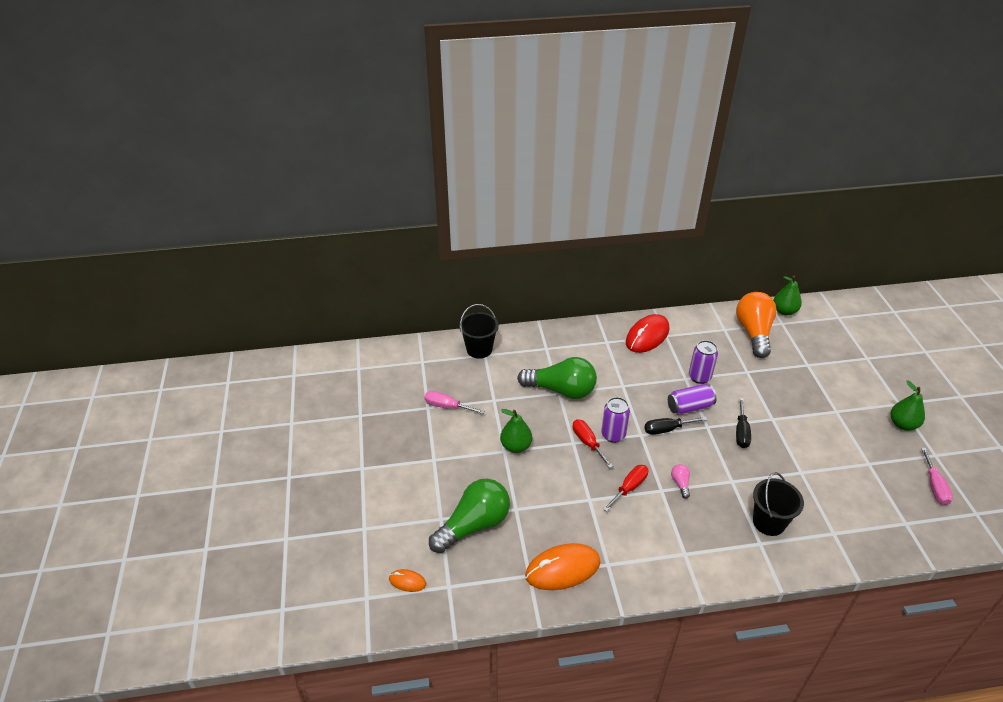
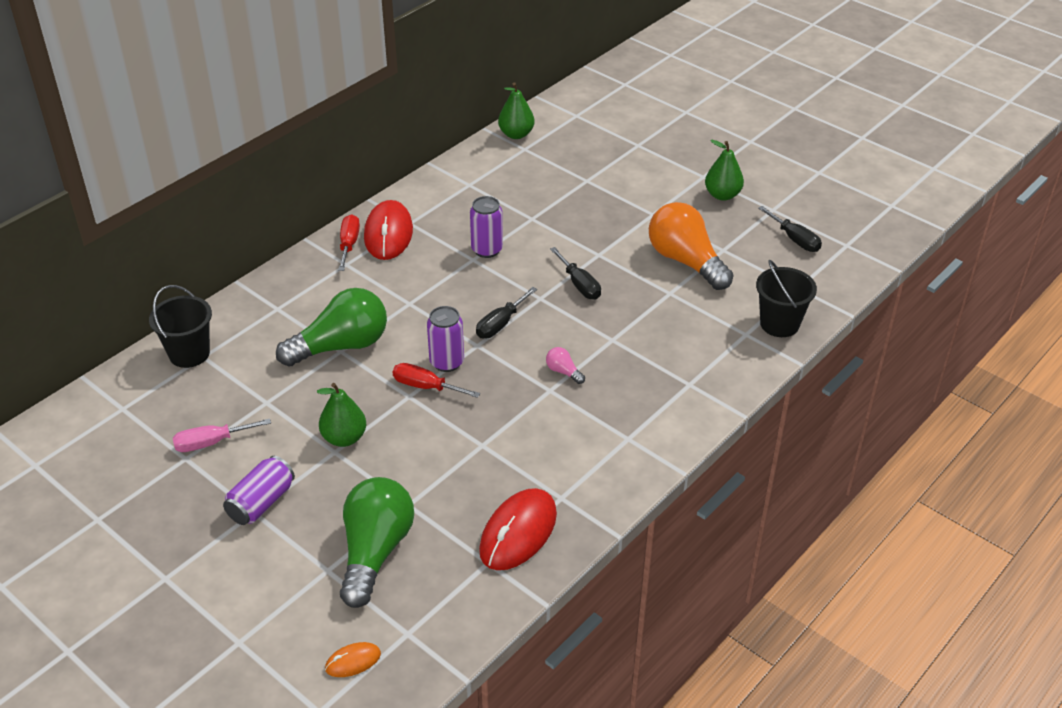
camera: 40 degrees left, 0 degrees up
orange mouse [525,543,600,590] -> red mouse [479,488,557,570]
red screwdriver [603,465,648,512] -> red screwdriver moved to [338,215,360,271]
purple can [668,384,717,415] -> purple can moved to [223,456,295,525]
orange light bulb [736,292,777,358] -> orange light bulb moved to [649,202,734,290]
black bucket [753,472,804,536] -> black bucket moved to [756,260,817,337]
pink screwdriver [921,448,953,505] -> black screwdriver [758,206,822,252]

